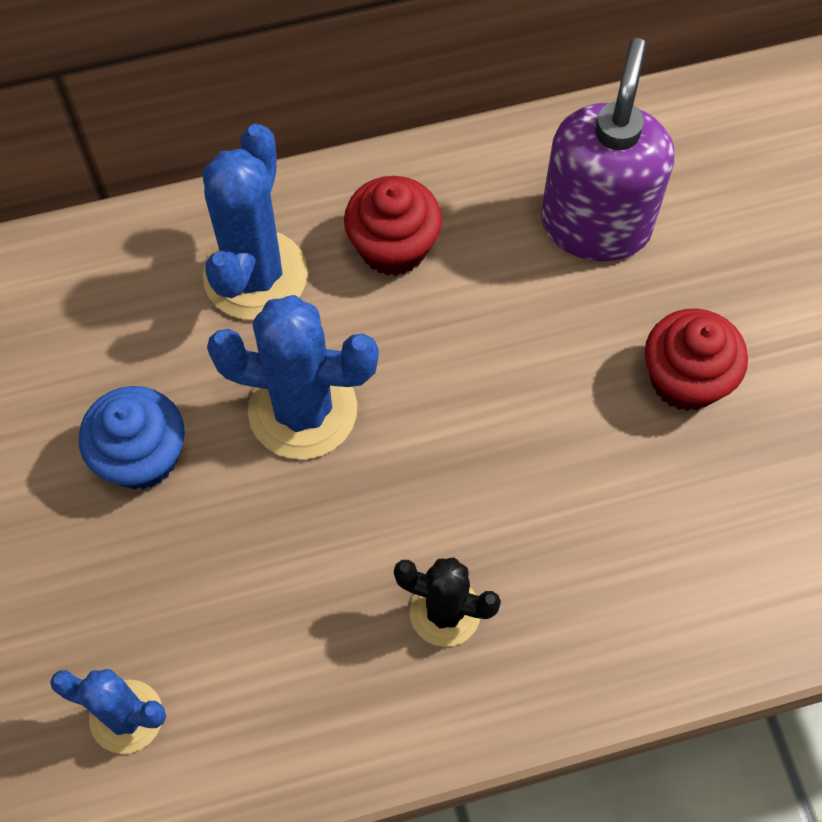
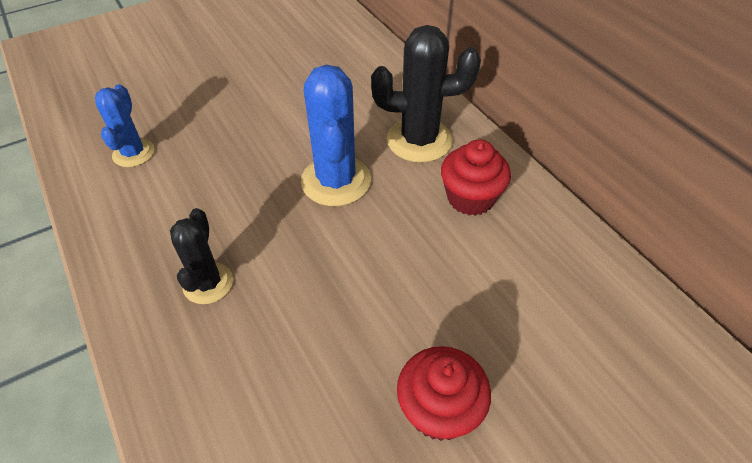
camera: 75 degrees right, 15 degrees down
blue cupcake [79,386,185,490] -> none
blue cactus [203,124,308,320] -> black cactus [371,25,481,162]
purple soap dispenser [541,38,674,262] -> none

